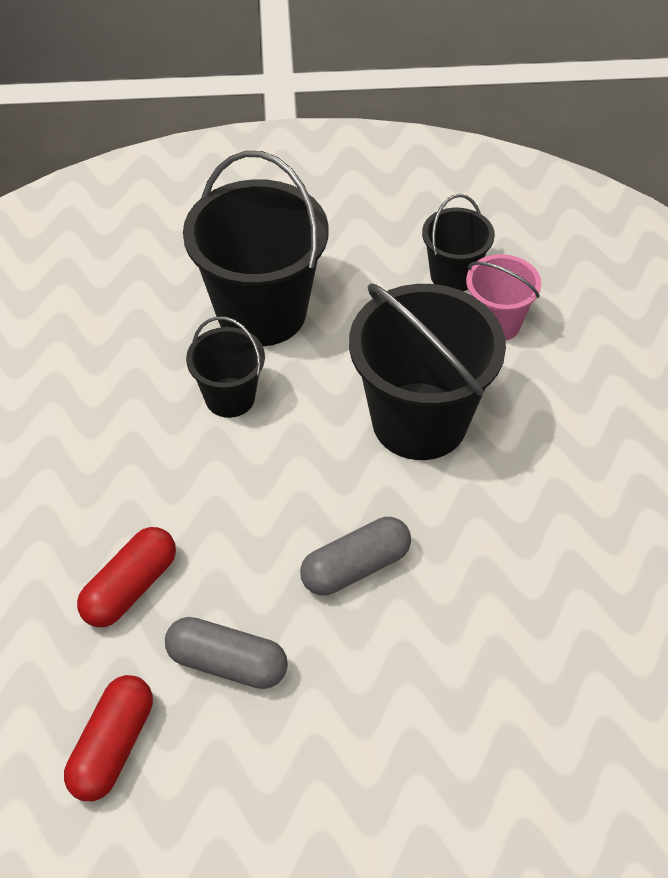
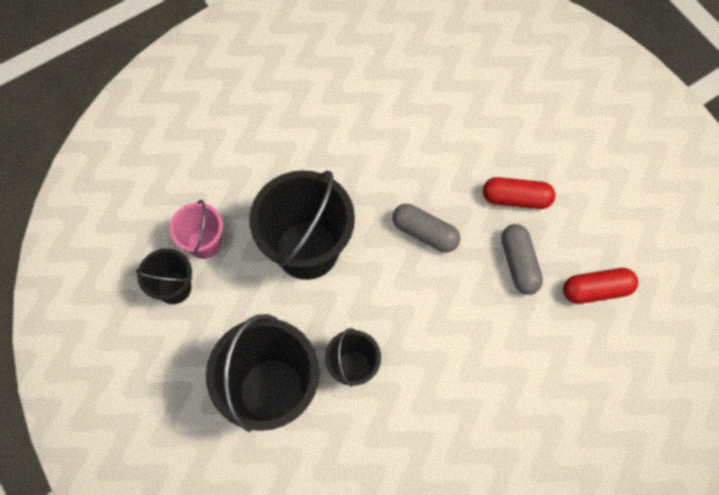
camera: 120 degrees left, 15 degrees up
red capsule [77,527,176,627] -> red capsule moved to [483,177,555,209]

